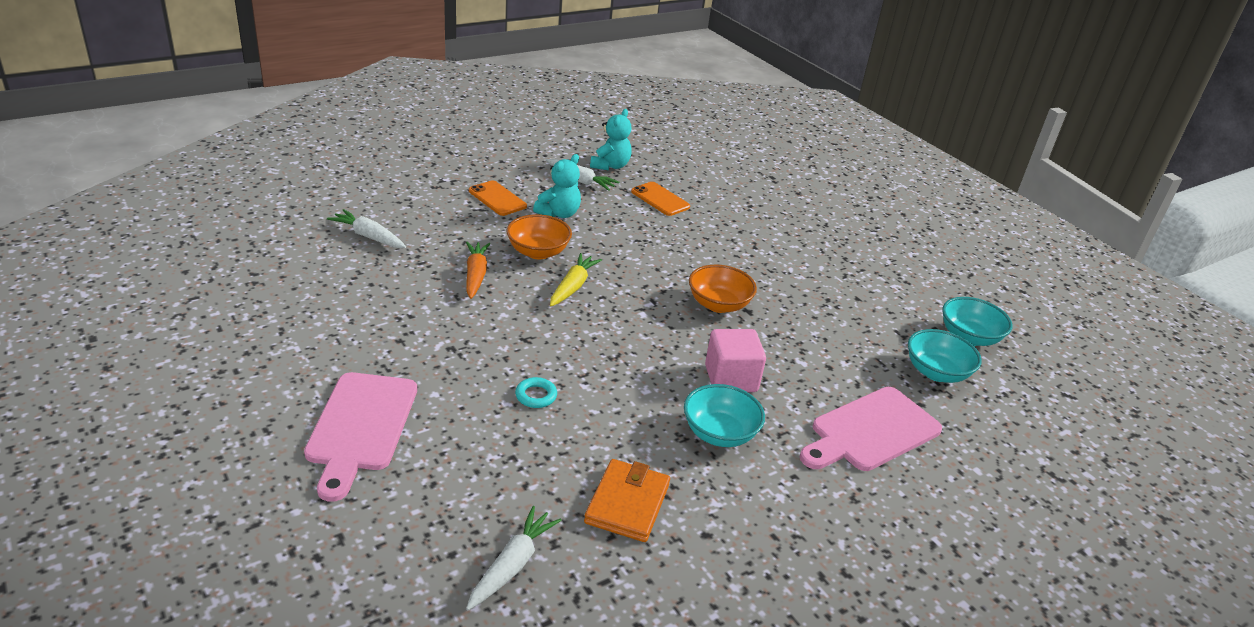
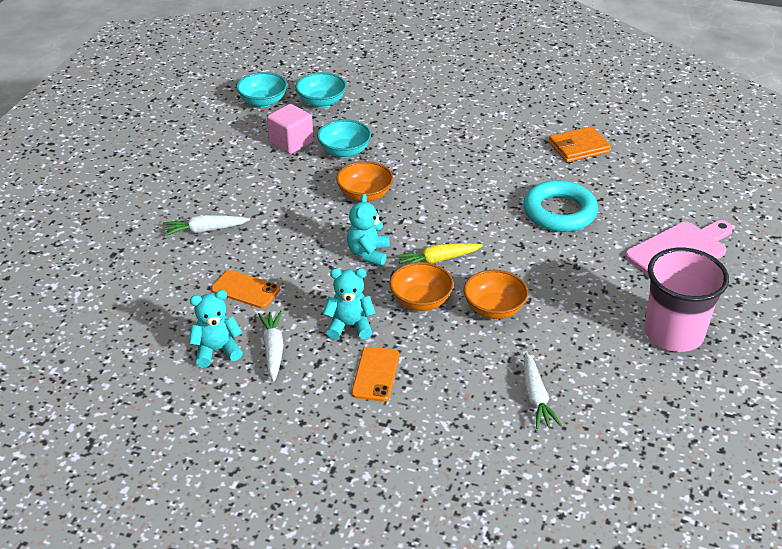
camera: 125 degrees left, 5 degrees up
orange carrot [466,242,490,299] -> orange bowl [464,270,528,319]
white carrot [466,506,562,610] -> white carrot moved to [163,215,250,236]
turquoise ring [515,377,557,408] -> turquoise ring [523,180,598,232], size x2.43
orange phone [631,182,690,216] -> orange phone turned 75 degrees counterclockwise [211,270,280,309]
turquoise bowl [684,384,765,447] -> turquoise bowl moved to [317,119,371,158]
pink cube [705,329,766,392] -> pink cube moved to [267,104,313,154]
pink cutting board [800,387,942,471] -> none
none -> turquoise teddy bear [347,194,390,266]
none -> pink cup [645,248,729,352]

